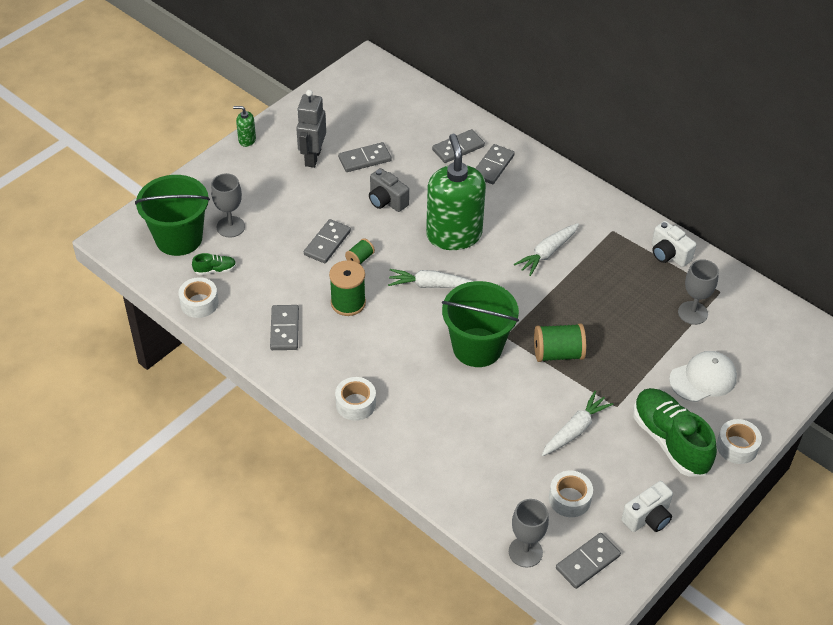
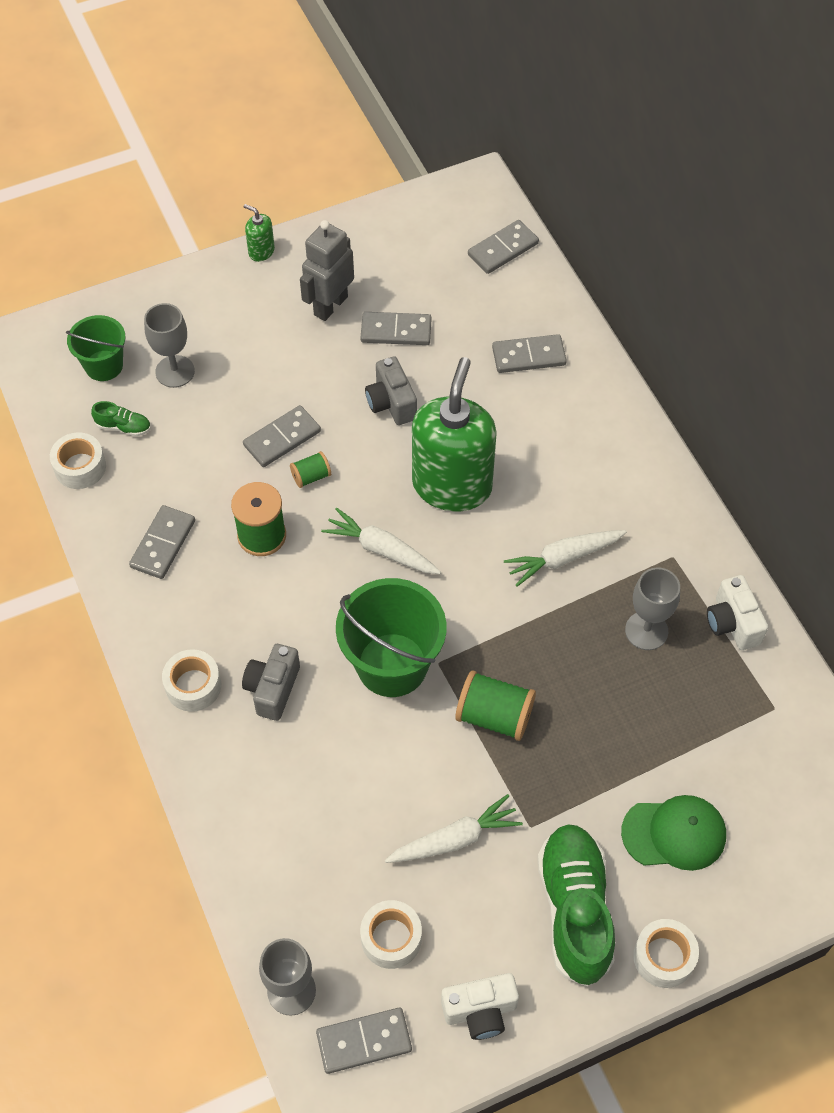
camera: 25 degrees right, 10 degrees up
green bucket [135,175,210,256] -> green bucket [66,315,126,381], size x0.60
grey domino [475,144,515,184] -> grey domino moved to [468,220,539,274]
white cap [669,351,737,402] -> green cap [621,795,726,871]
grey goblet [678,259,719,325] -> grey goblet moved to [625,568,680,650]
none -> grey camera [242,644,300,721]

